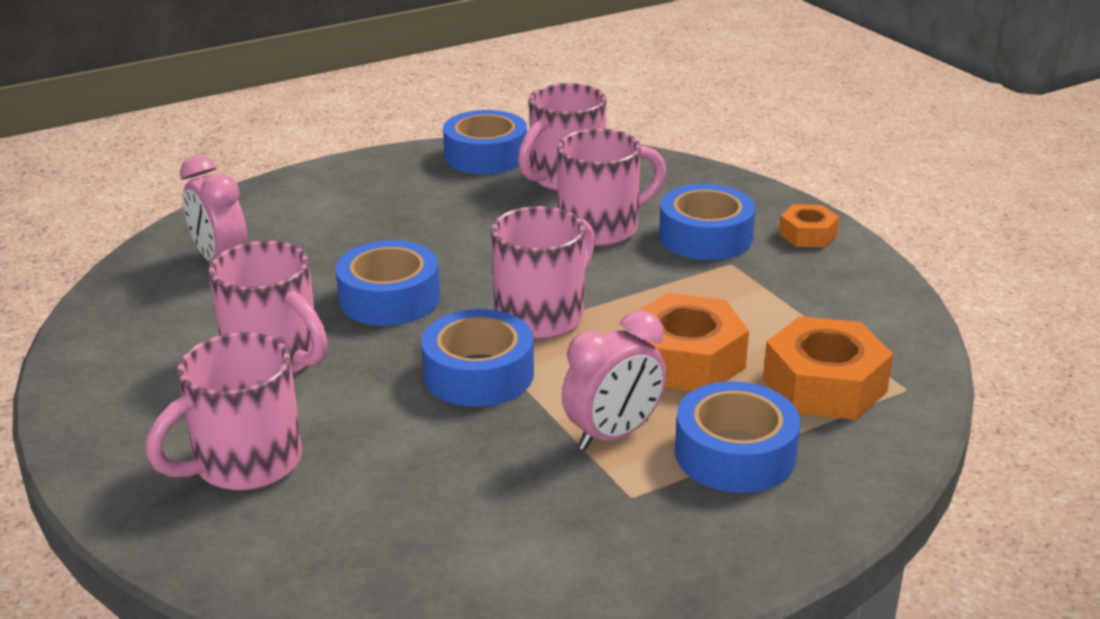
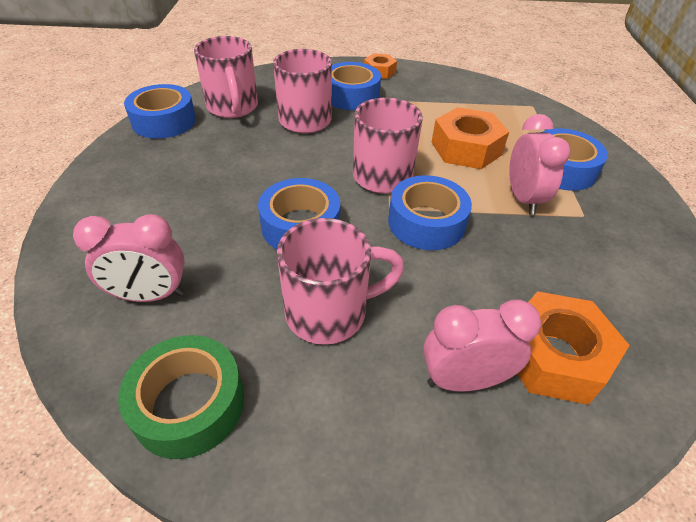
camera: 60 degrees left, 15 degrees up
pink mug [146,332,302,491] -> pink clock [423,300,541,392]
orange nut [763,316,893,420] -> orange nut moved to [517,291,630,405]
none -> green tape [118,335,244,459]

